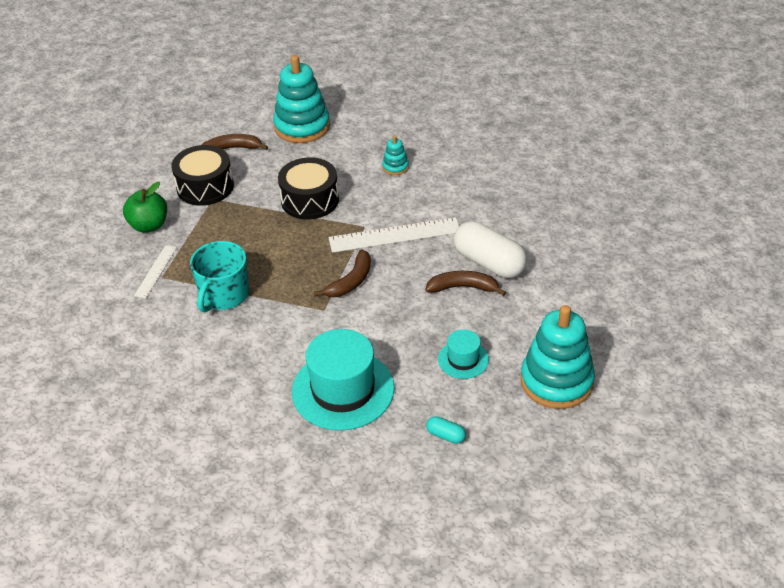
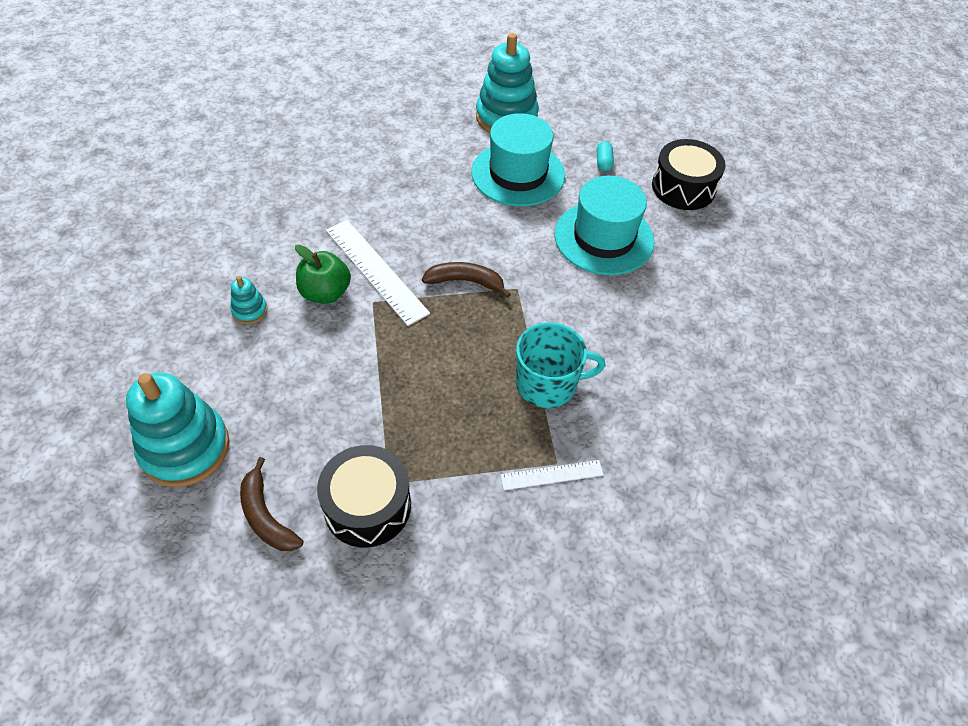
camera: 120 degrees left, 10 degrees up
green apple [123,182,167,233] -> green apple moved to [295,245,351,304]
black drum [278,157,339,219] -> black drum moved to [652,139,725,210]
brown banana [425,271,506,296] -> none
turquoise hat [438,329,489,379] -> turquoise hat [471,113,565,207], size x1.98
white capsule [454,221,527,278] -> none

